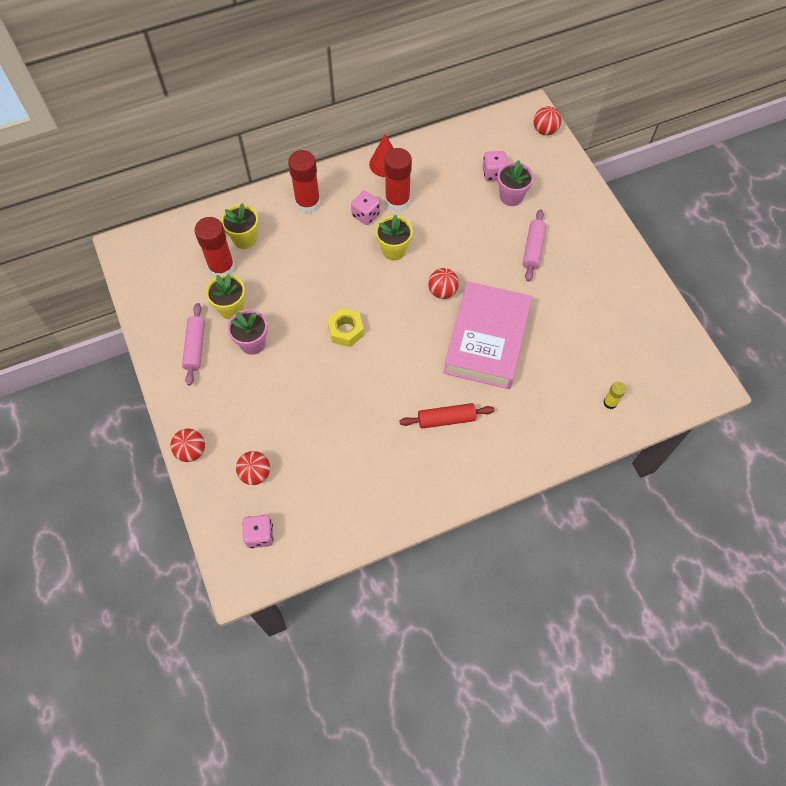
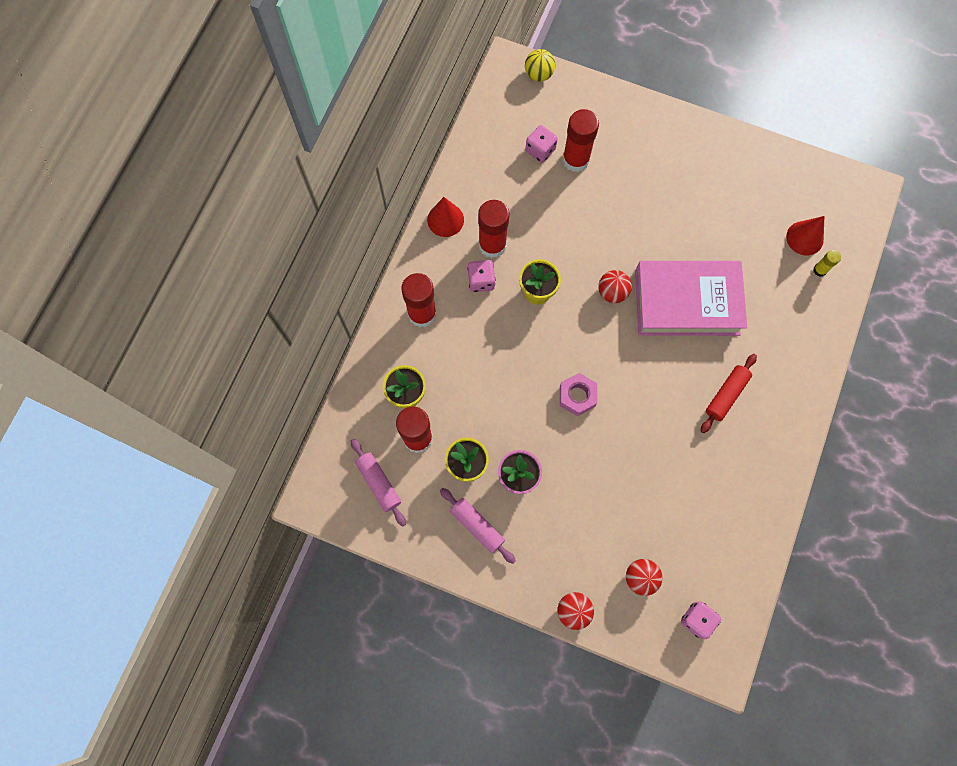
camera: 45 degrees left, 10 degrees up
yellow nut [327,308,364,347] -> pink nut [560,373,597,416]
pink book [444,281,532,389] -> pink book turned 60 degrees counterclockwise [635,261,747,336]
pink flower pot [497,160,534,206] -> red glue stick [562,109,599,172]
pink rolling pin [523,209,546,281] -> pink rolling pin moved to [351,439,406,527]
red ball [534,106,561,135] -> yellow ball [525,49,555,82]
none -> red cone [786,216,824,255]

